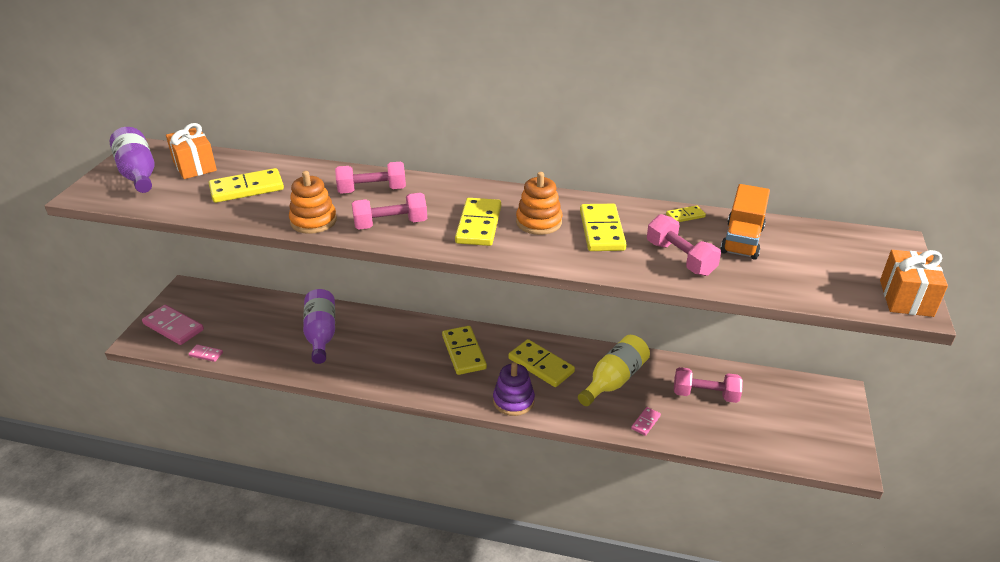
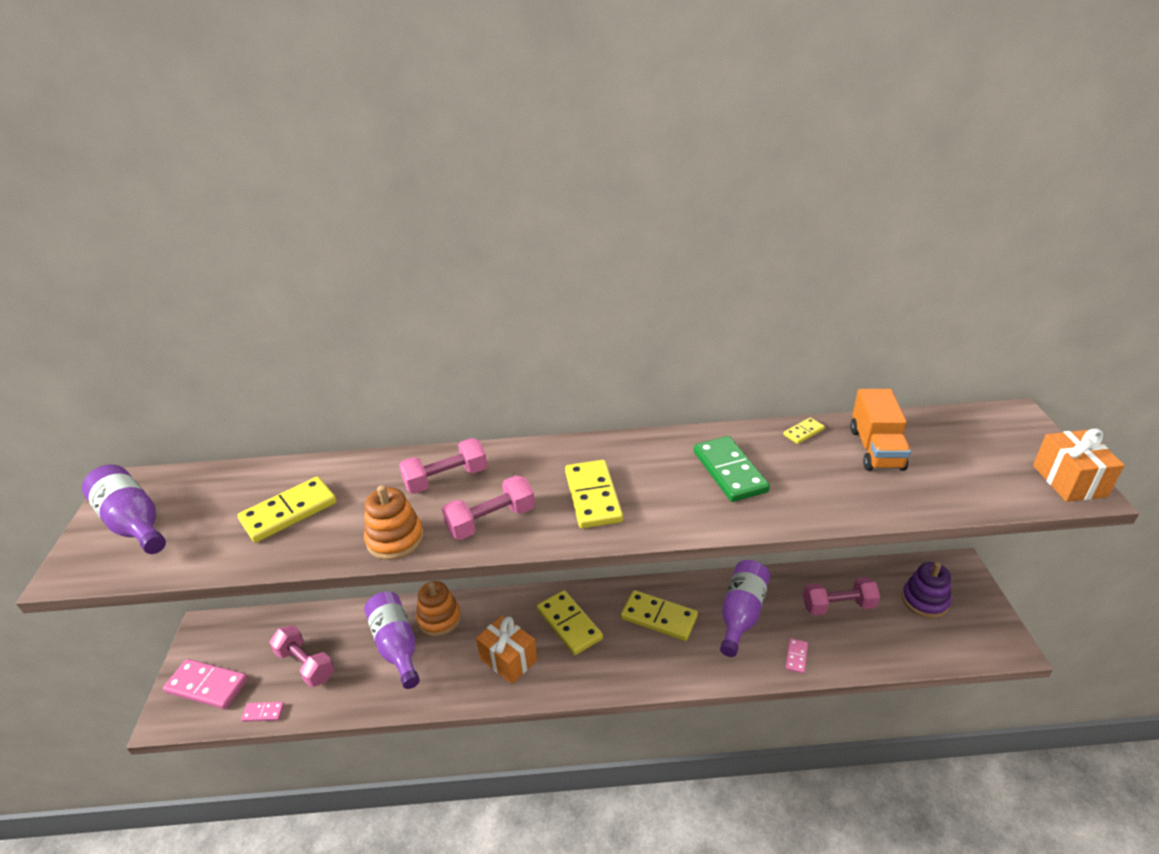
camera: 15 degrees left, 0 degrees up
orange gift [166,123,217,179] -> orange gift moved to [476,615,537,684]
purple stacking toy [493,362,535,416] -> purple stacking toy moved to [902,562,951,618]
orange stacking toy [516,172,562,235] -> orange stacking toy moved to [416,581,461,636]
yellow bottle [578,335,650,406] -> purple bottle [720,560,770,657]
yellow domino [580,204,627,251] -> green domino [694,436,770,502]
pink dumbbell [647,214,721,276] -> pink dumbbell moved to [269,625,334,687]

